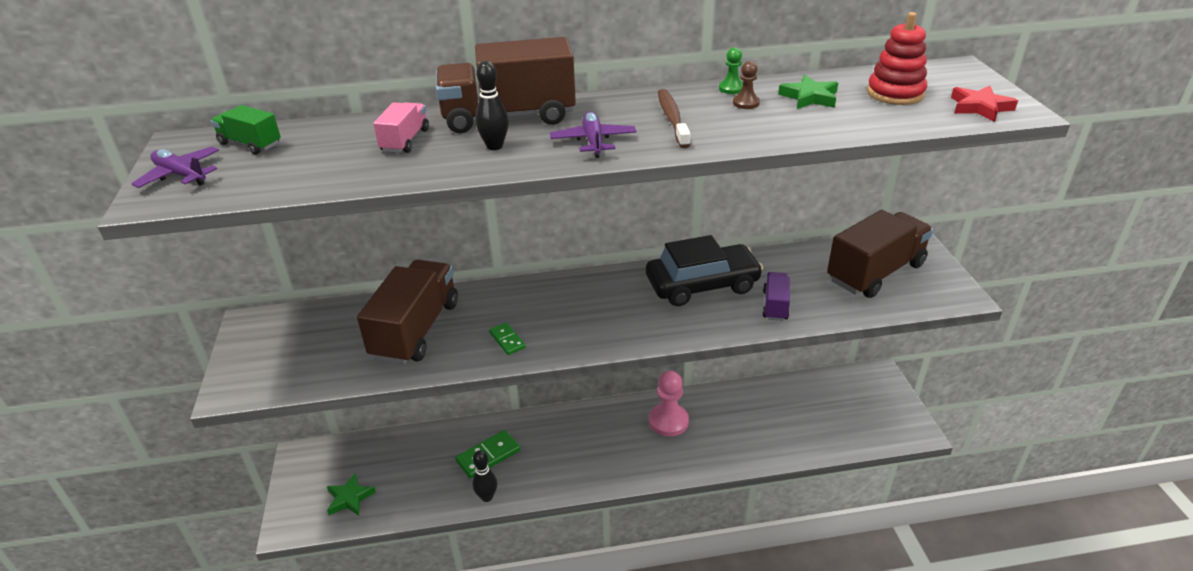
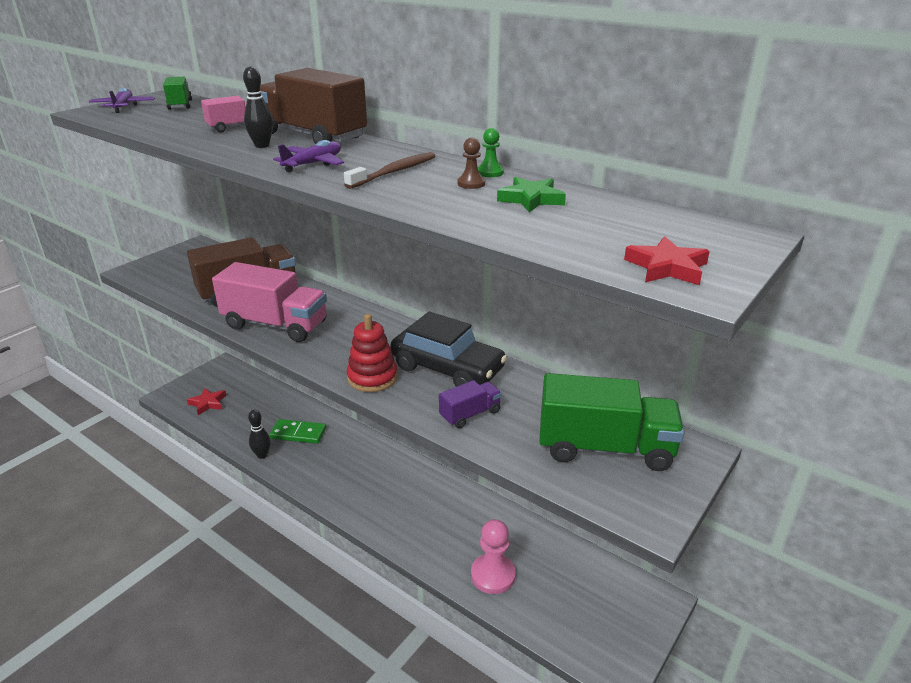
camera: 45 degrees right, 5 degrees down
green star [327,473,376,516] -> red star [187,388,227,415]
green domino [489,323,526,355] -> pink truck [212,262,327,342]
pink pawn [649,371,689,436] -> pink pawn moved to [471,519,516,594]
brown truck [827,210,933,298] -> green truck [539,373,685,471]
red stacking toy [867,12,927,105] -> red stacking toy moved to [347,314,397,392]

